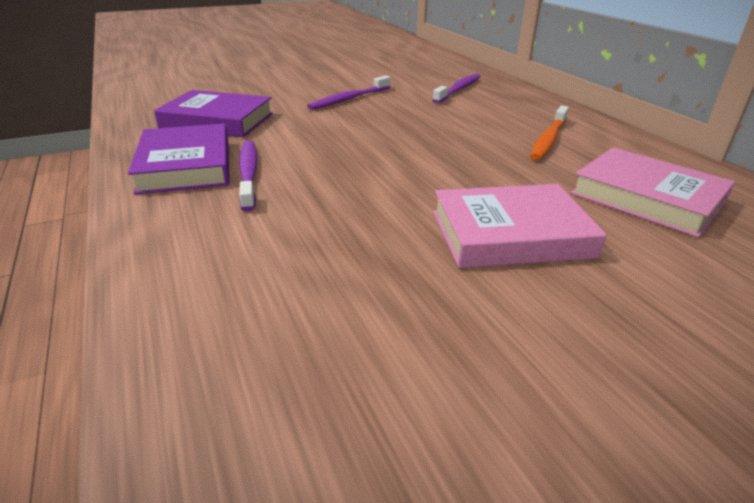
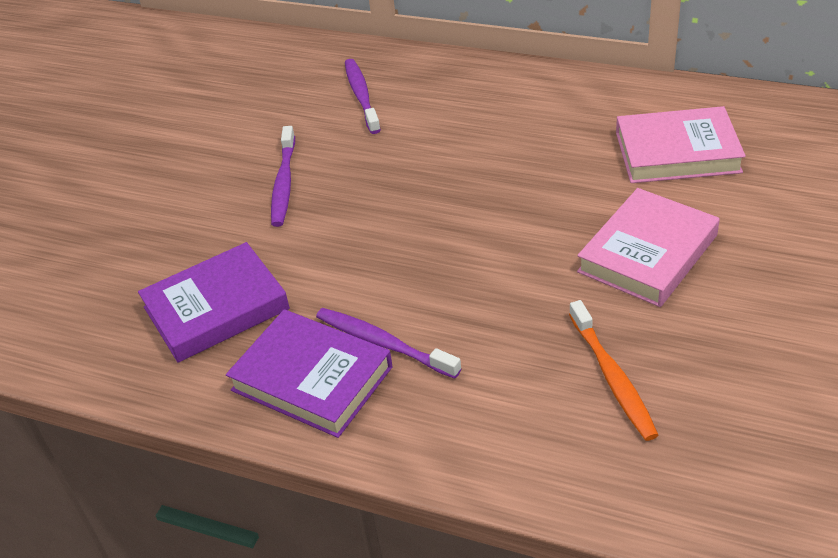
camera: 40 degrees left, 10 degrees up
orange toothbrush [530,106,569,160] -> orange toothbrush moved to [569,300,658,441]

